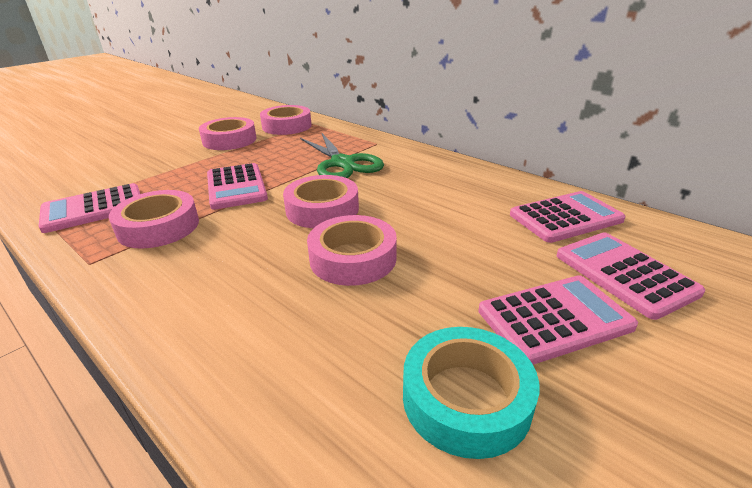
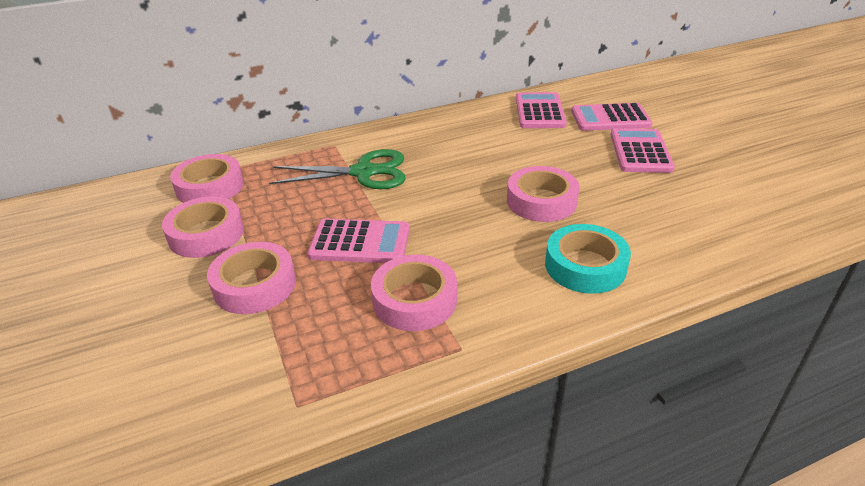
camera: 65 degrees left, 5 degrees up
pink calculator [38,183,140,233] -> none
pink tape [283,175,359,228] -> pink tape moved to [207,242,296,314]
turquoise tape [403,327,539,459] -> turquoise tape moved to [545,224,631,294]

